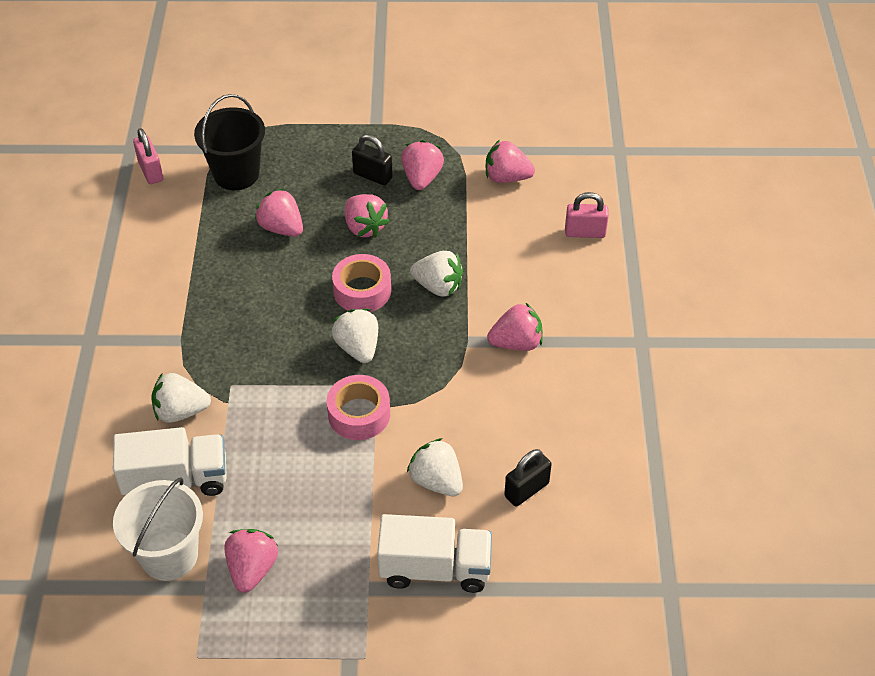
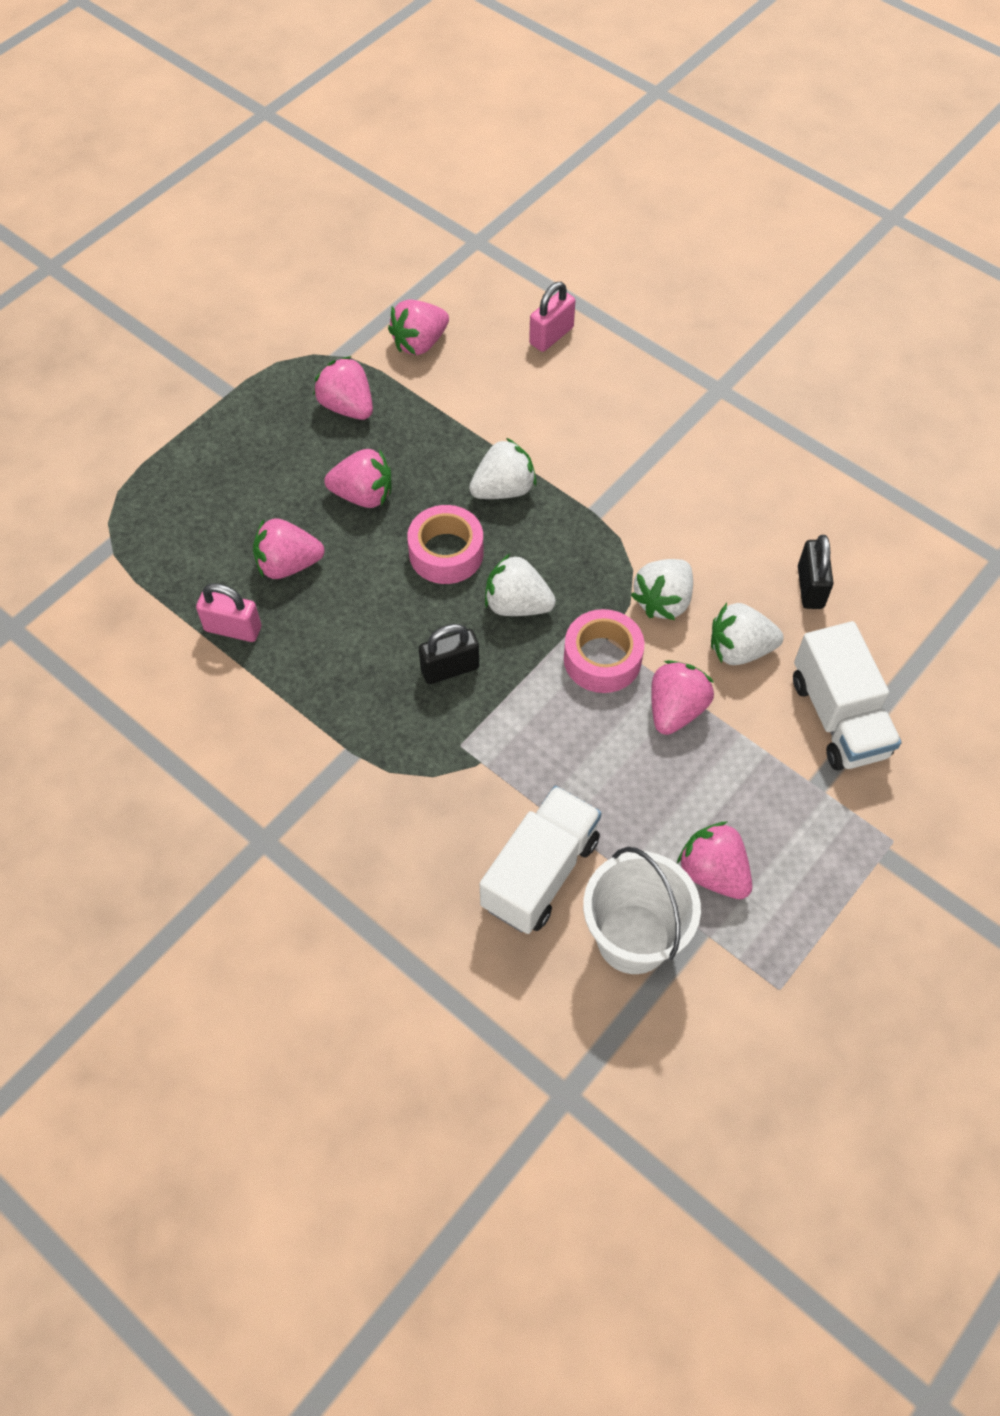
camera: 50 degrees left, 10 degrees up
pink padlock [133,128,163,184] -> pink padlock moved to [196,583,261,642]
white strawberry [151,373,211,423] -> white strawberry moved to [631,559,693,620]
black bucket [194,94,265,190] -> none
black padlock [352,134,393,186] -> black padlock moved to [419,624,479,684]
white truck [377,514,492,593] -> white truck turned 120 degrees clockwise [793,621,902,771]
pink strawberry [487,303,543,351] -> pink strawberry moved to [651,660,714,735]

